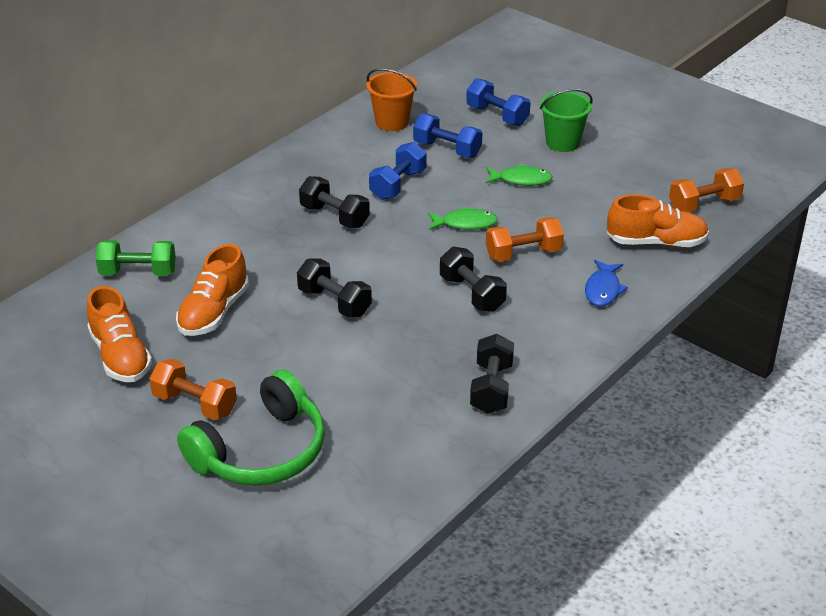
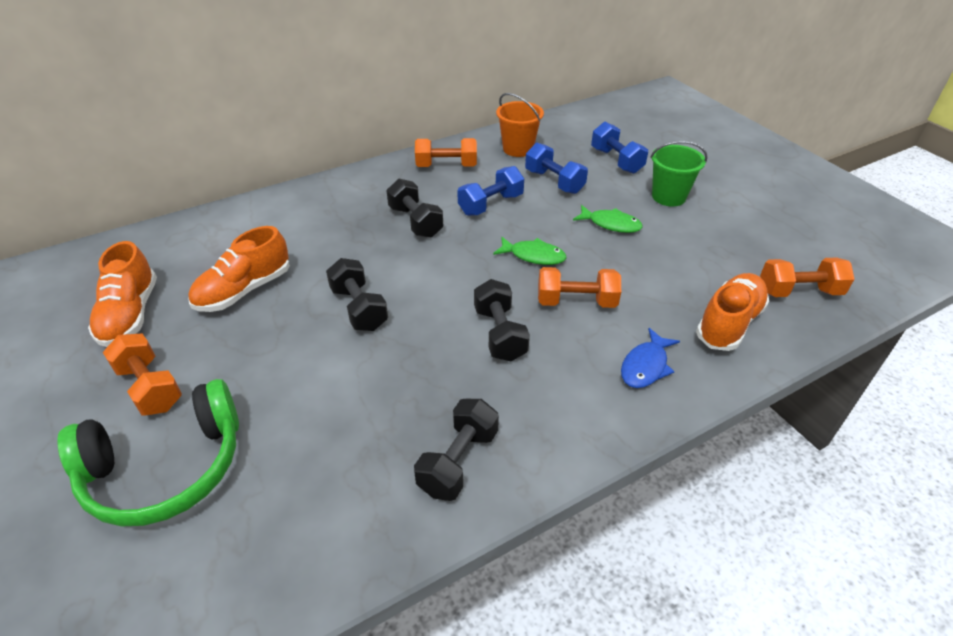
camera: 20 degrees right, 5 degrees up
green dumbbell [95,240,176,276] -> none
orange shoe [607,194,709,247] -> orange shoe turned 75 degrees counterclockwise [696,273,770,351]
none -> orange dumbbell [415,138,477,167]

